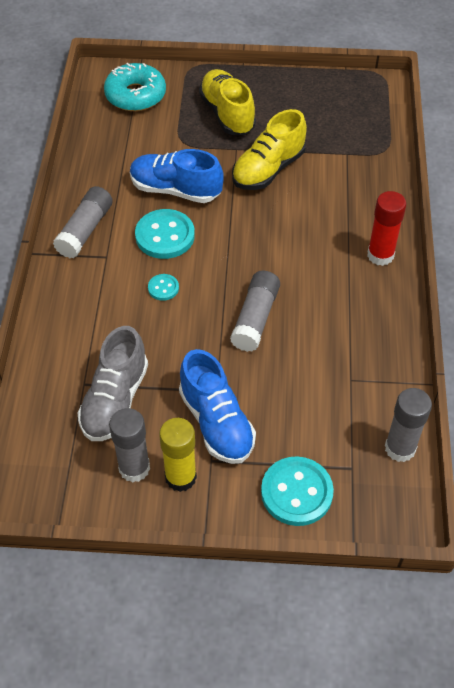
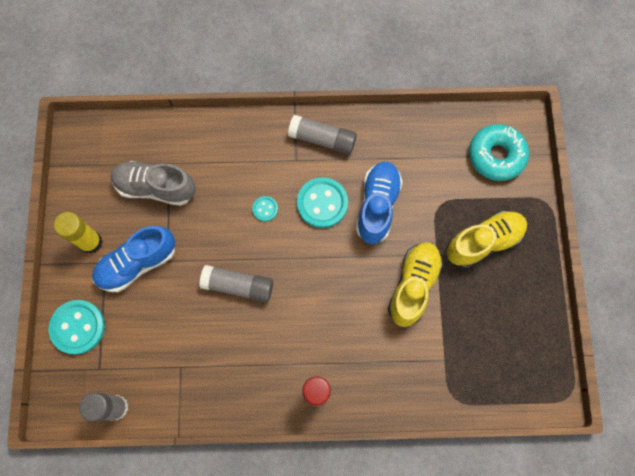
camera: 85 degrees right, 20 degrees up
grey glue stick [109,408,150,483] -> none
yellow shoe [232,109,307,190] -> yellow shoe turned 75 degrees clockwise [388,242,443,327]

